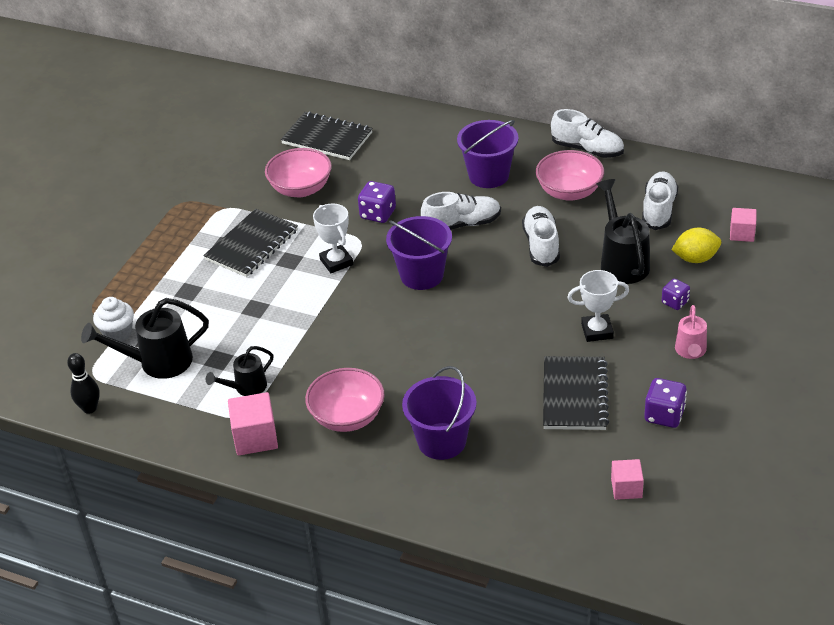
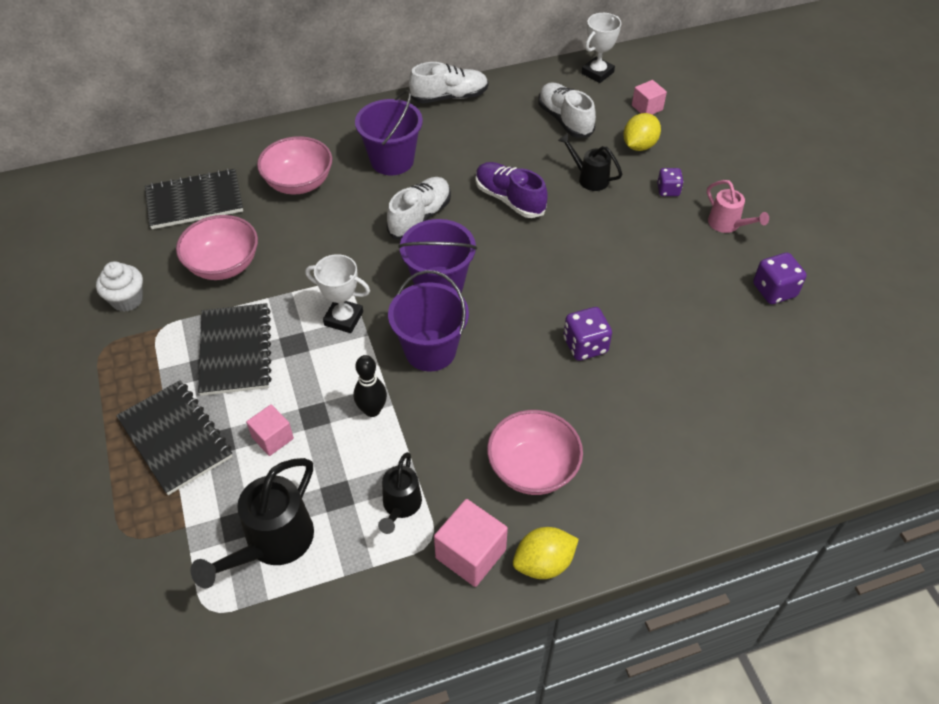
camera: 45 degrees left, 10 degrees up
black bowling pin [67,353,100,414] -> black bowling pin moved to [354,355,387,417]
white cupcake [93,297,134,342] -> white cupcake moved to [96,261,143,312]
purple dice [358,181,396,223] -> purple dice moved to [563,307,612,361]
purple bucket [402,366,477,460] -> purple bucket moved to [388,270,469,371]
white shoe [522,206,560,267] -> purple shoe [476,162,548,218]
pink bowl [536,150,604,201] -> pink bowl moved to [257,136,332,194]
black notebook [543,356,609,430] -> black notebook moved to [116,380,233,495]
white trophy [567,270,629,342] -> white trophy moved to [581,13,621,83]
black watering can [597,179,650,284] -> black watering can [558,133,622,191], size x0.60
pink cube [611,459,644,500] -> pink cube moved to [246,404,294,456]
none -> yellow lemon [513,527,579,579]

